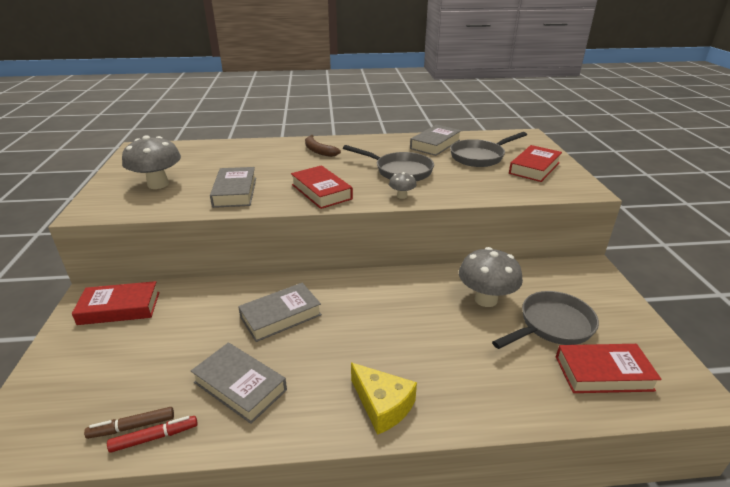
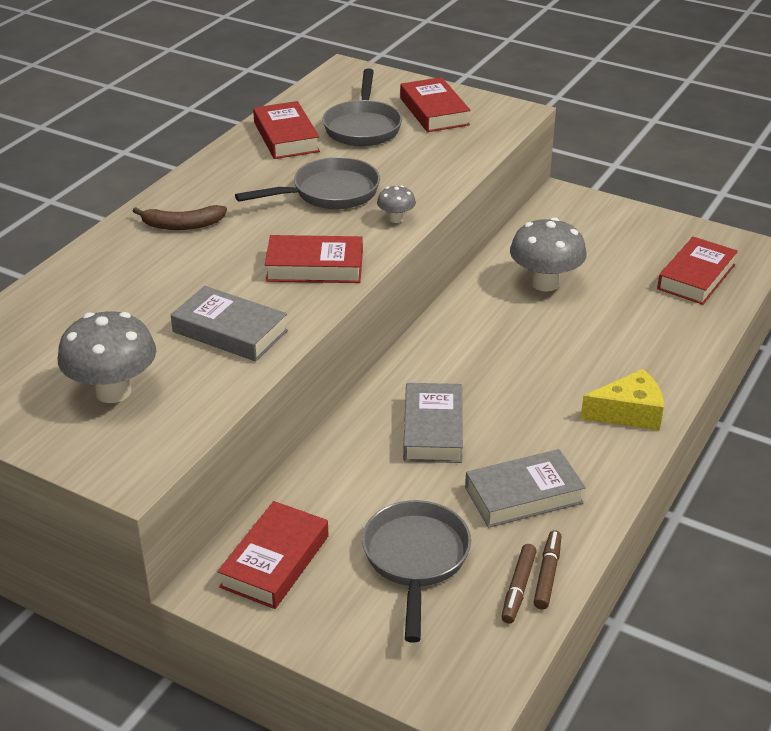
camera: 55 degrees left, 5 degrees up
red marker [107,416,198,453] -> brown marker [534,530,561,610]
grey book [410,125,461,156] -> red book [253,101,320,159]
grey pan [492,291,599,349] -> grey pan moved to [362,500,471,643]

